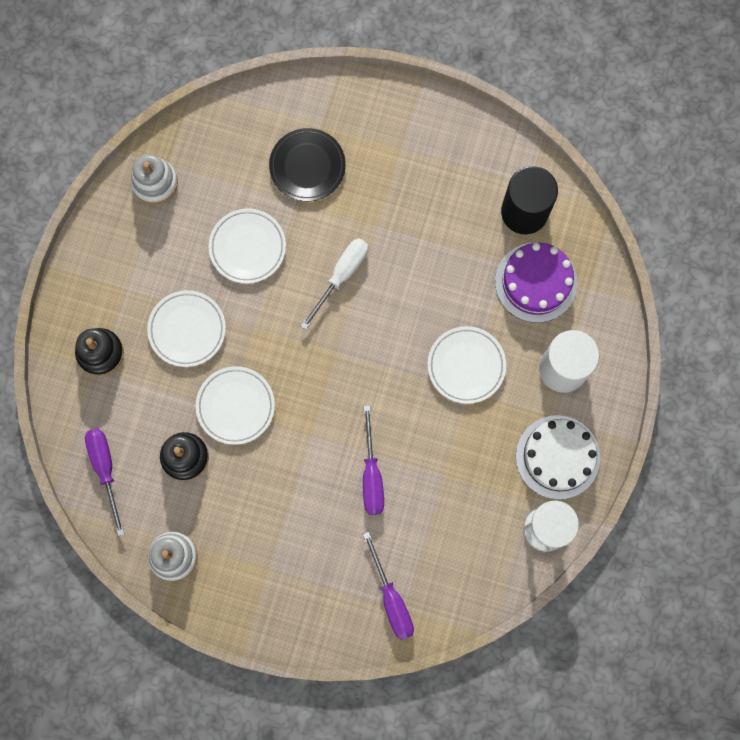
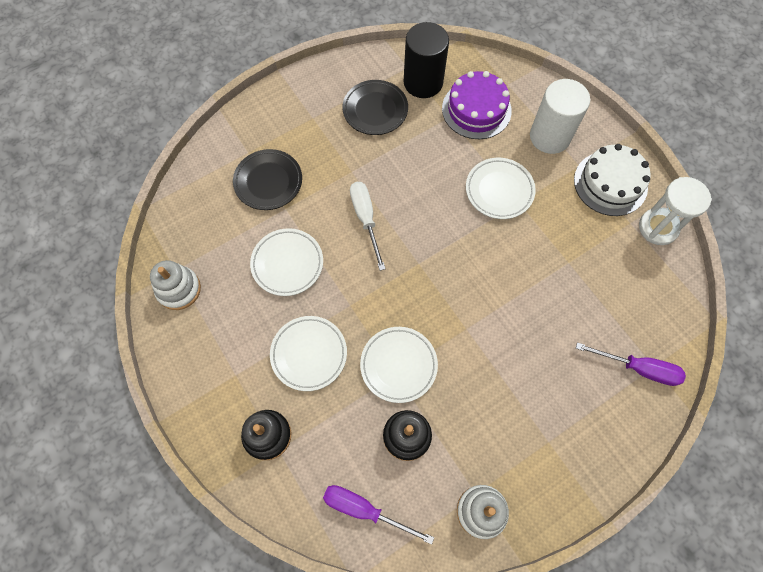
camera: 50 degrees left, 10 degrees down
purple screwdriver [363,405,384,515] -> none
none -> black plate [342,80,408,135]

